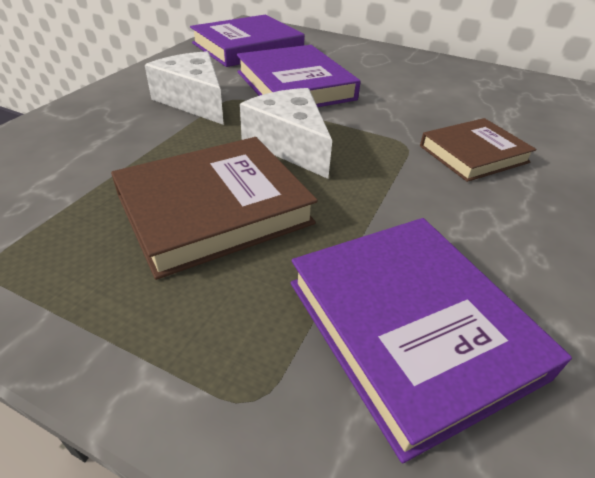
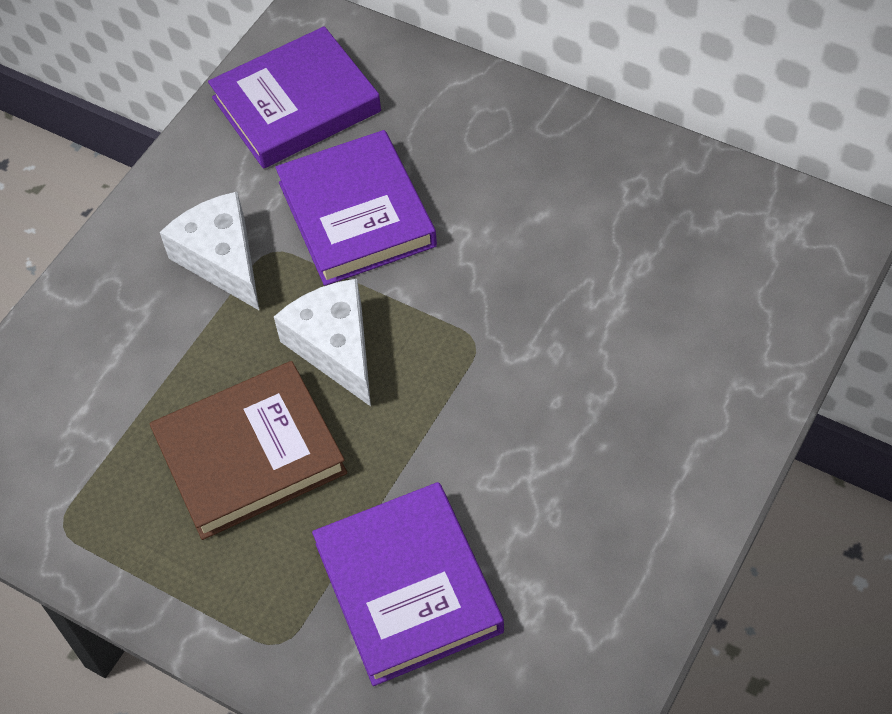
camera: 10 degrees right, 15 degrees up
brown book [420,118,536,182] -> none

